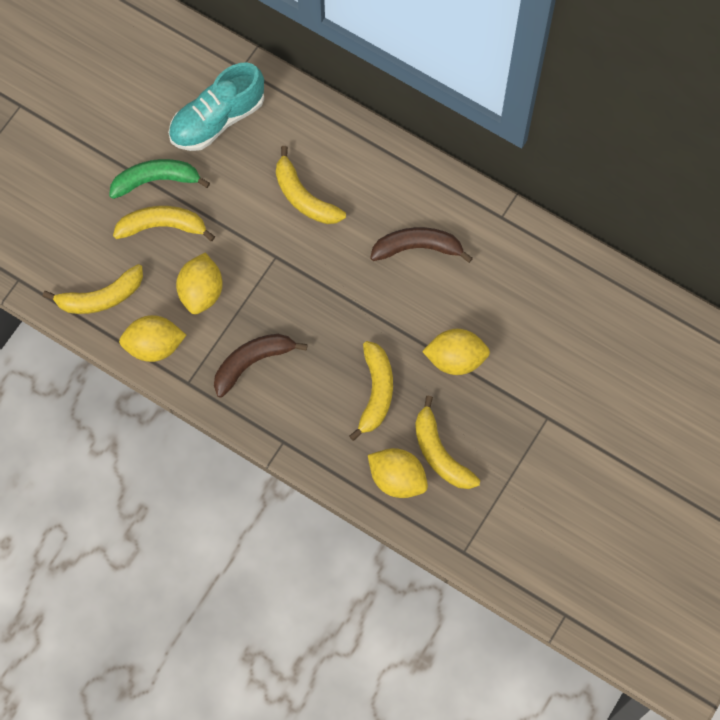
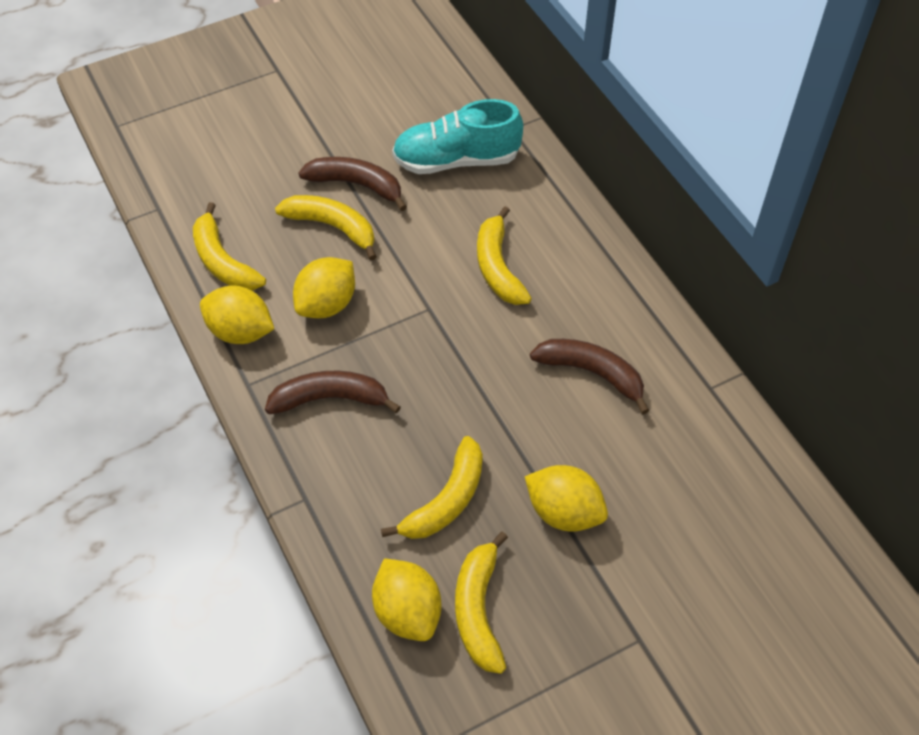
camera: 30 degrees right, 15 degrees down
yellow banana [43,264,143,314] -> yellow banana turned 45 degrees clockwise [193,202,266,290]
green banana [109,159,210,199] -> brown banana [298,157,407,211]

